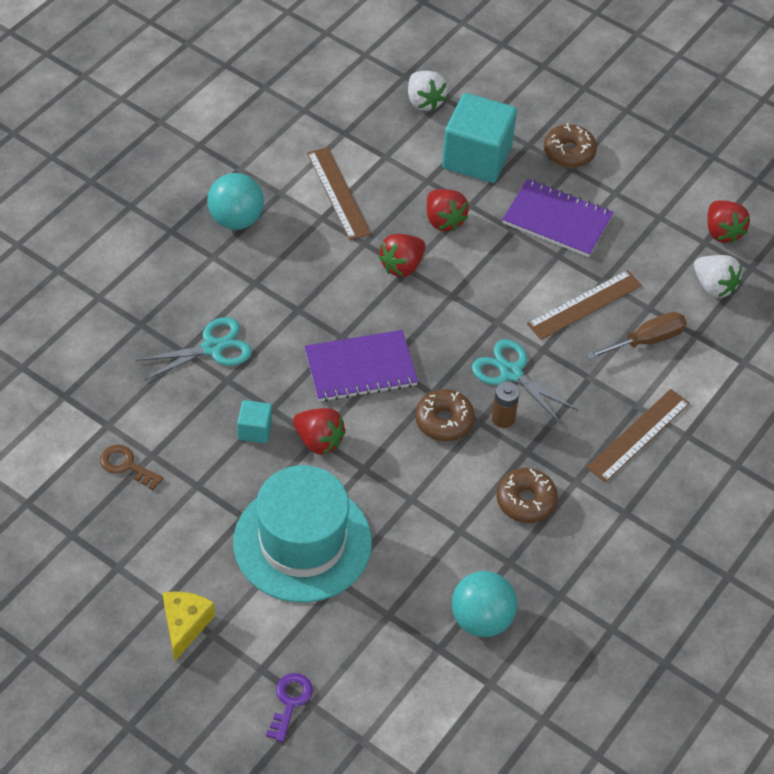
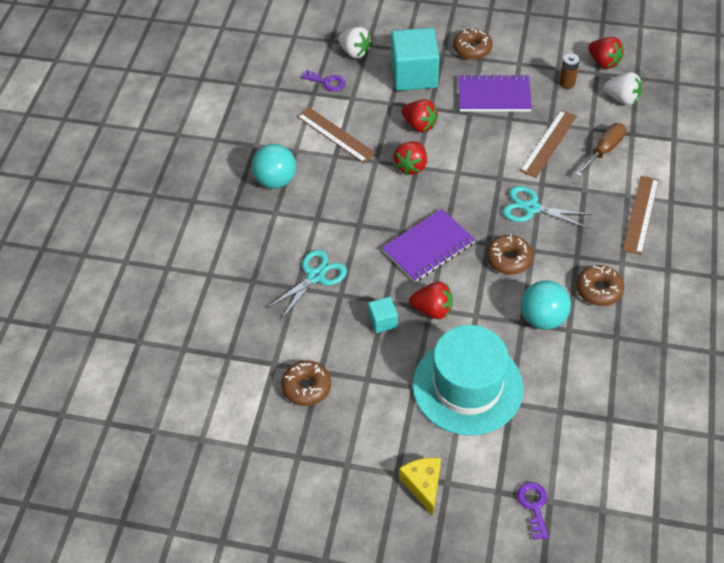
camera: 20 degrees left, 0 degrees up
brown key [100,445,164,490] -> brown donut [281,360,331,406]
turquoise ball [451,571,517,637] -> turquoise ball moved to [521,280,571,330]
brown battery [492,382,520,428] -> brown battery moved to [559,53,580,89]
none -> purple key [301,70,346,91]

